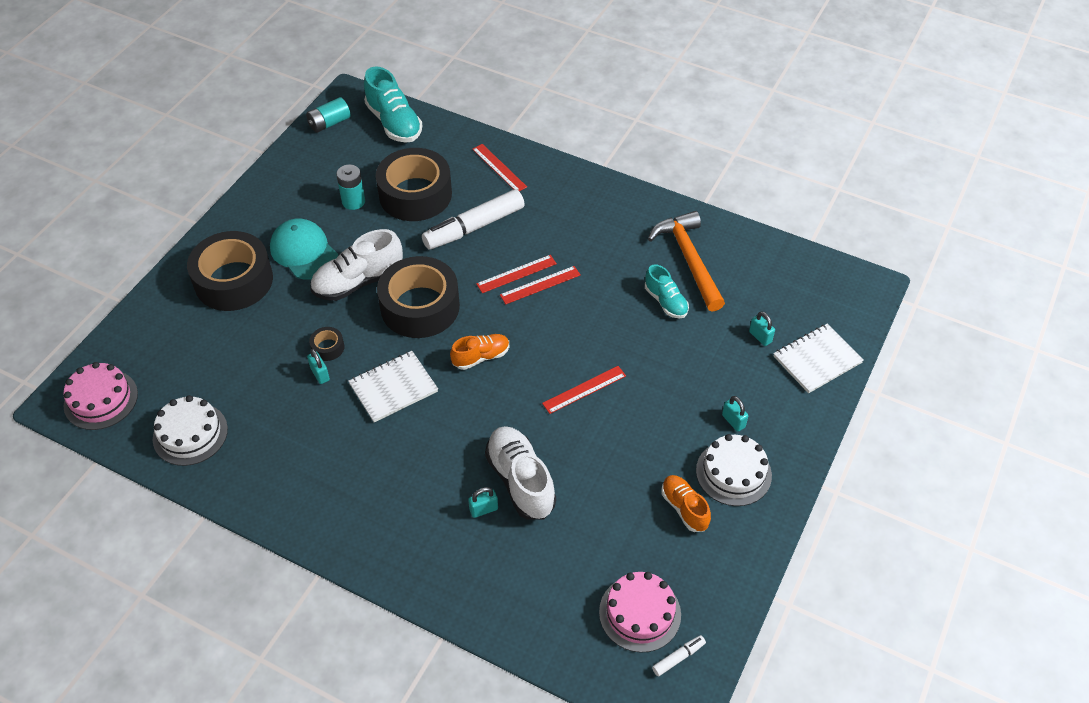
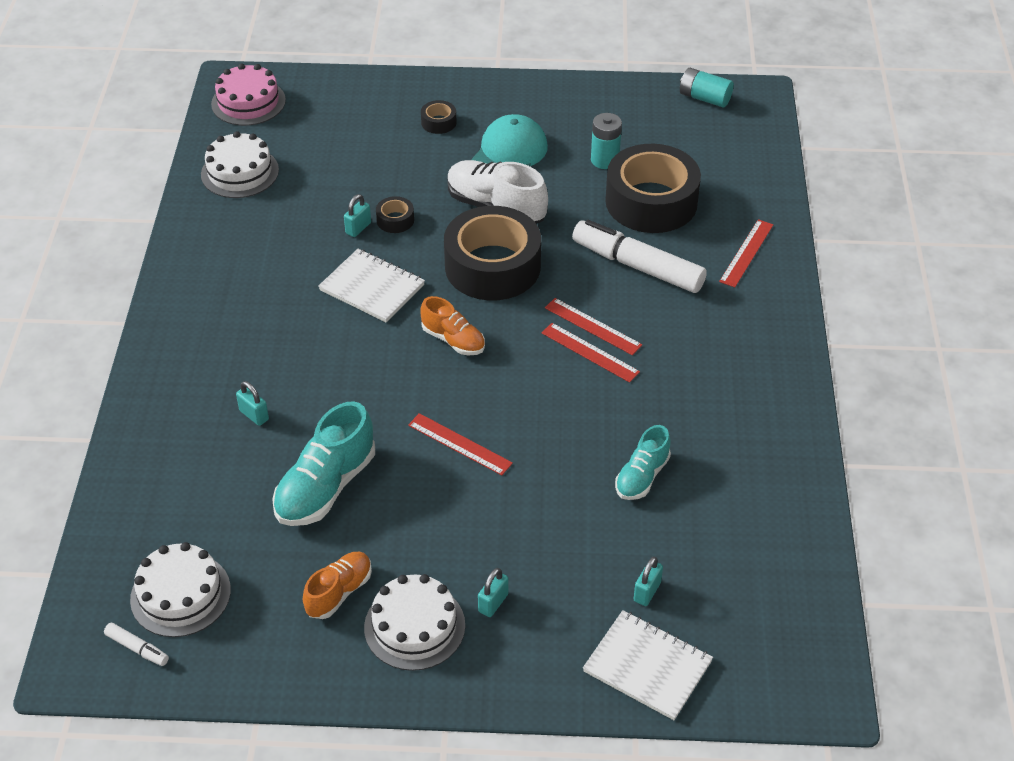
camera: 65 degrees right, 5 degrees down
black tape [187,231,273,311] -> black tape [421,100,457,134], size x0.41
turquoise shoe [364,67,423,143] -> turquoise shoe moved to [272,401,375,526]
white shoe [485,426,556,520] -> none
pink cake [599,572,681,653] -> white cake [130,542,231,637]
orange hammer [648,211,725,312] -> none

